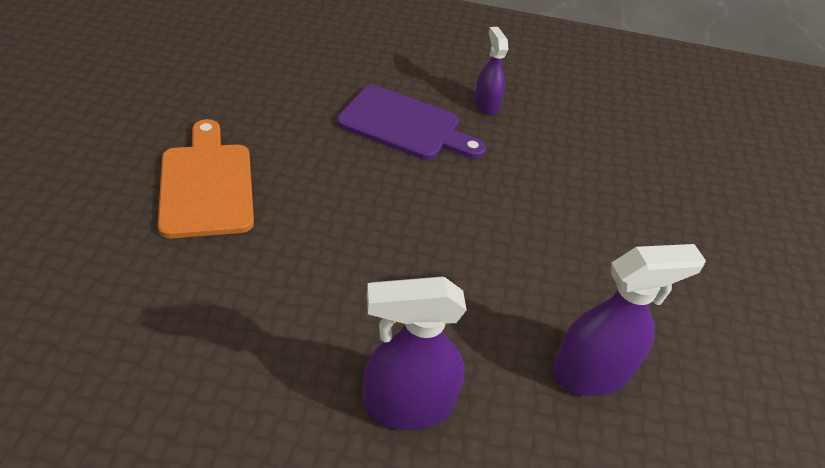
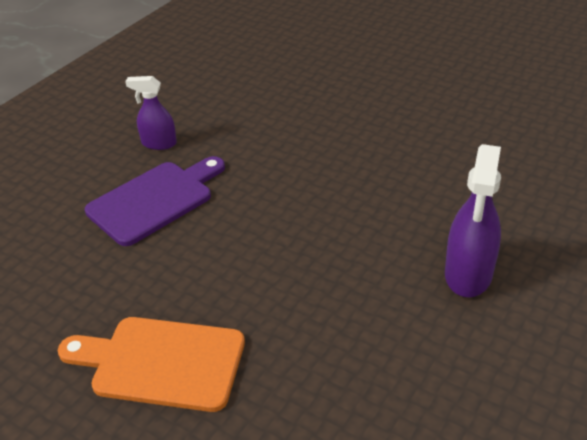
camera: 60 degrees left, 5 degrees down
purple spray bottle [552,244,706,396] -> none

